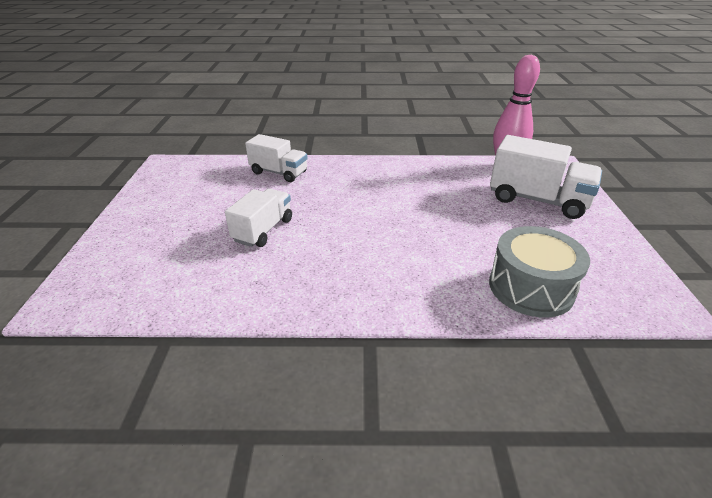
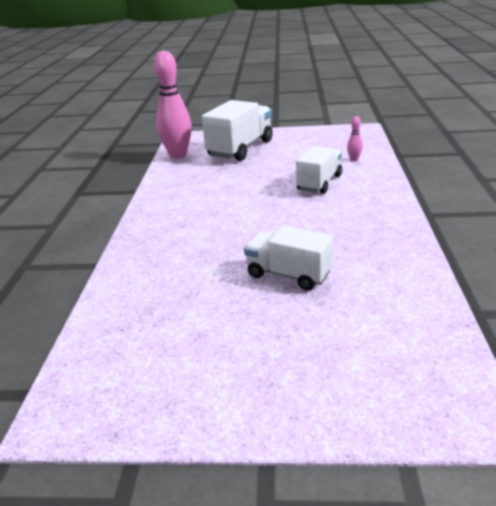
camera: 85 degrees left, 5 degrees down
white truck [245,134,308,182] -> white truck moved to [296,146,342,194]
grey drum [489,226,590,318] -> pink bowling pin [347,116,363,161]

